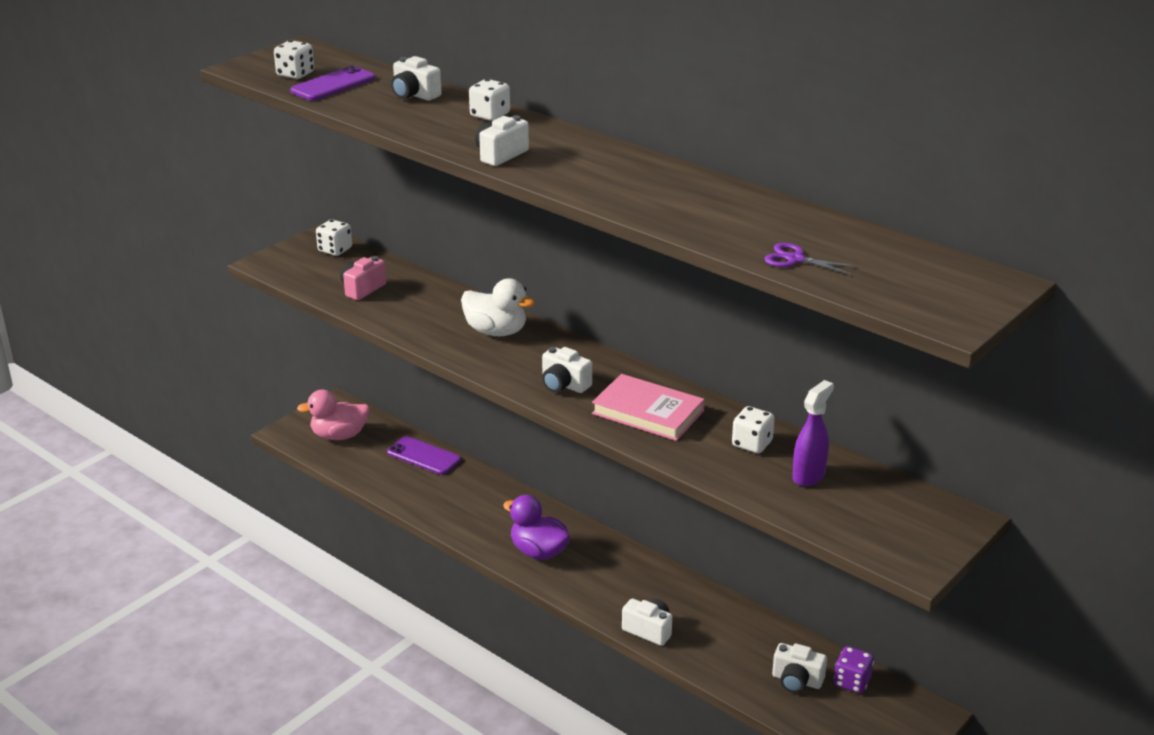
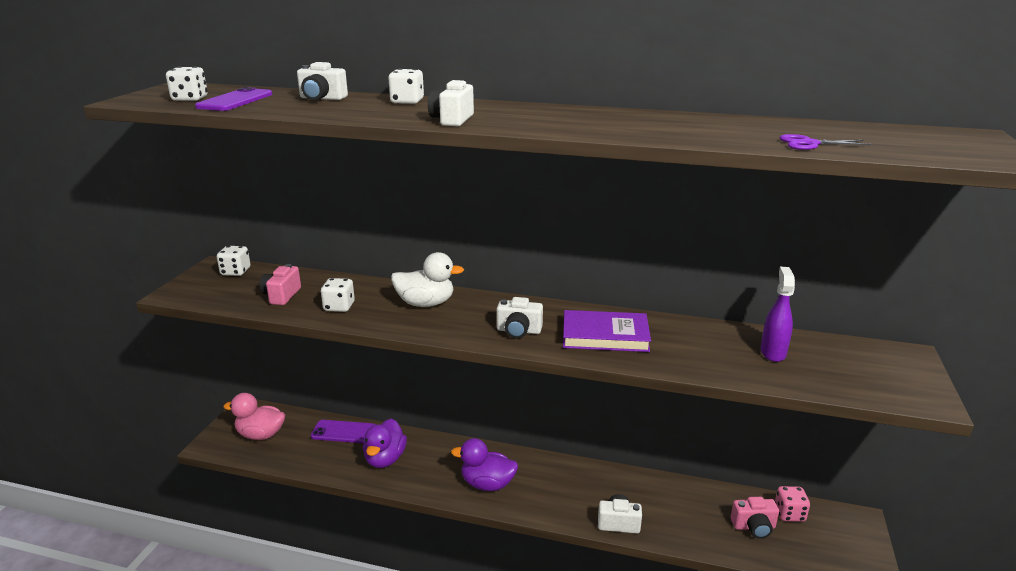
camera: 25 degrees left, 5 degrees down
pink duck [297,390,370,440] -> pink duck turned 45 degrees clockwise [223,393,285,440]
pink book [592,374,705,441] -> purple book [563,310,651,352]
white dice [732,406,775,453] -> white dice moved to [321,278,355,312]
white camera [772,643,827,693] -> pink camera [731,497,779,539]
purple dice [834,646,874,693] -> pink dice [775,486,810,522]
none -> purple duck [363,419,407,468]

